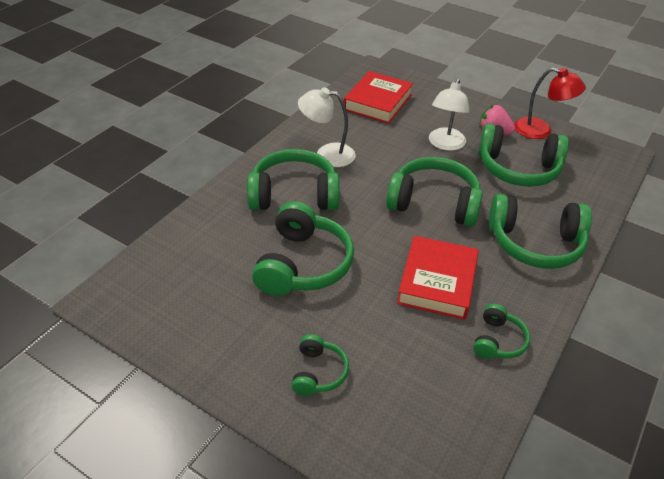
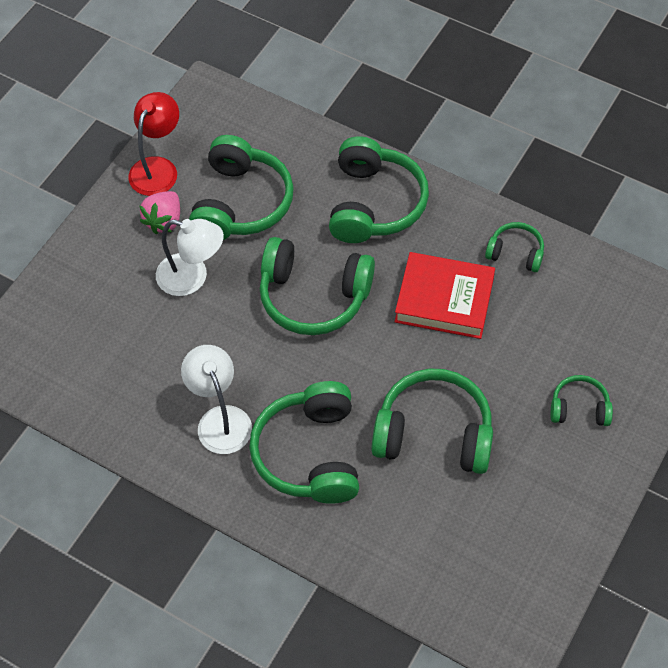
camera: 90 degrees left, 15 degrees up
white lamp [298,87,356,167] -> white lamp turned 150 degrees clockwise [181,345,252,454]
red book [344,71,413,124] -> none
green headphones [386,157,483,227] -> green headphones turned 90 degrees counterclockwise [260,237,375,335]

